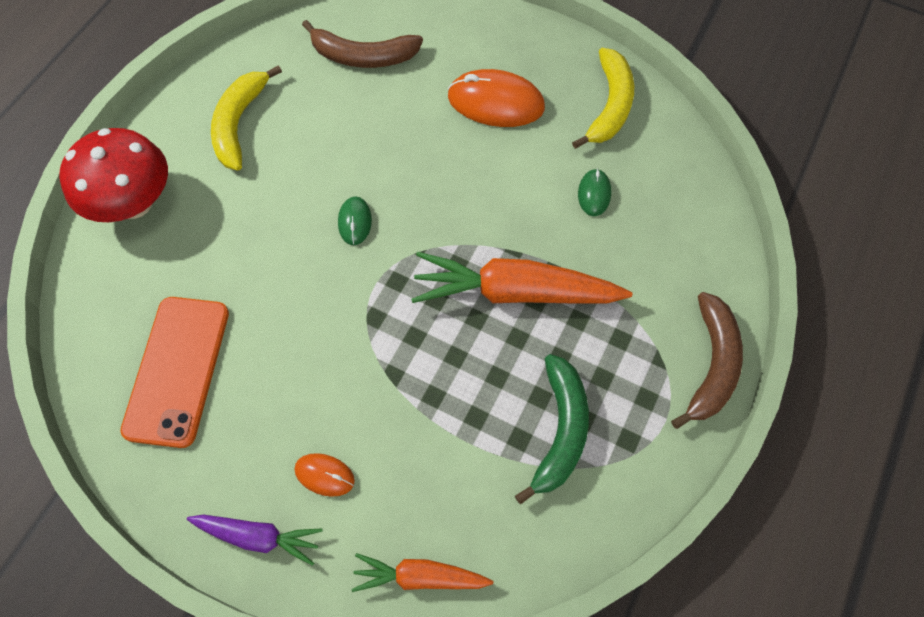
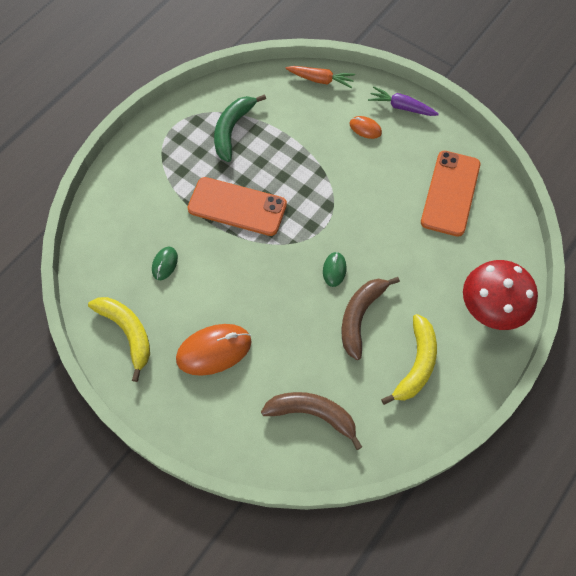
camera: 170 degrees left, 0 degrees up
orange carrot [411,252,632,303] -> orange phone [187,177,287,236]
orange mouse [448,69,545,127] -> orange mouse turned 45 degrees counterclockwise [176,324,252,376]
yellow banana [572,48,634,149] -> yellow banana turned 120 degrees clockwise [88,297,150,382]
brown banana [671,292,743,429] -> brown banana moved to [342,277,400,360]

